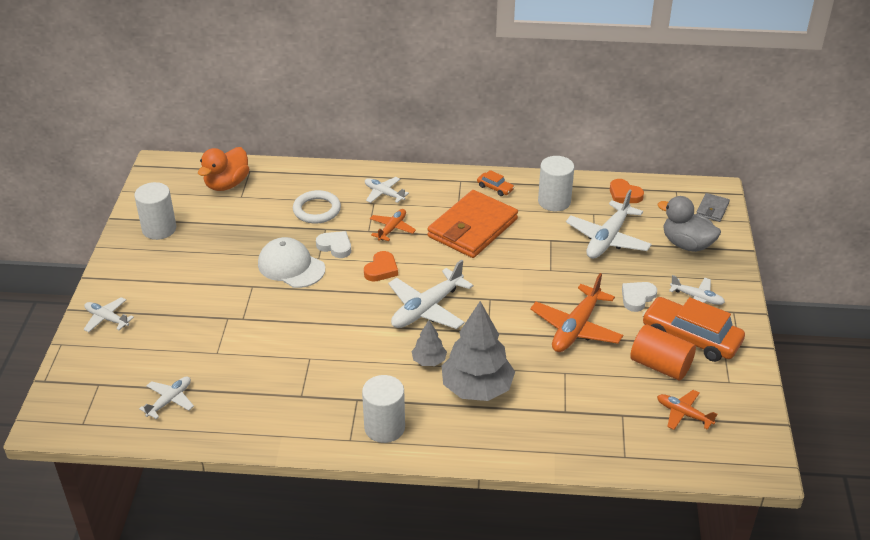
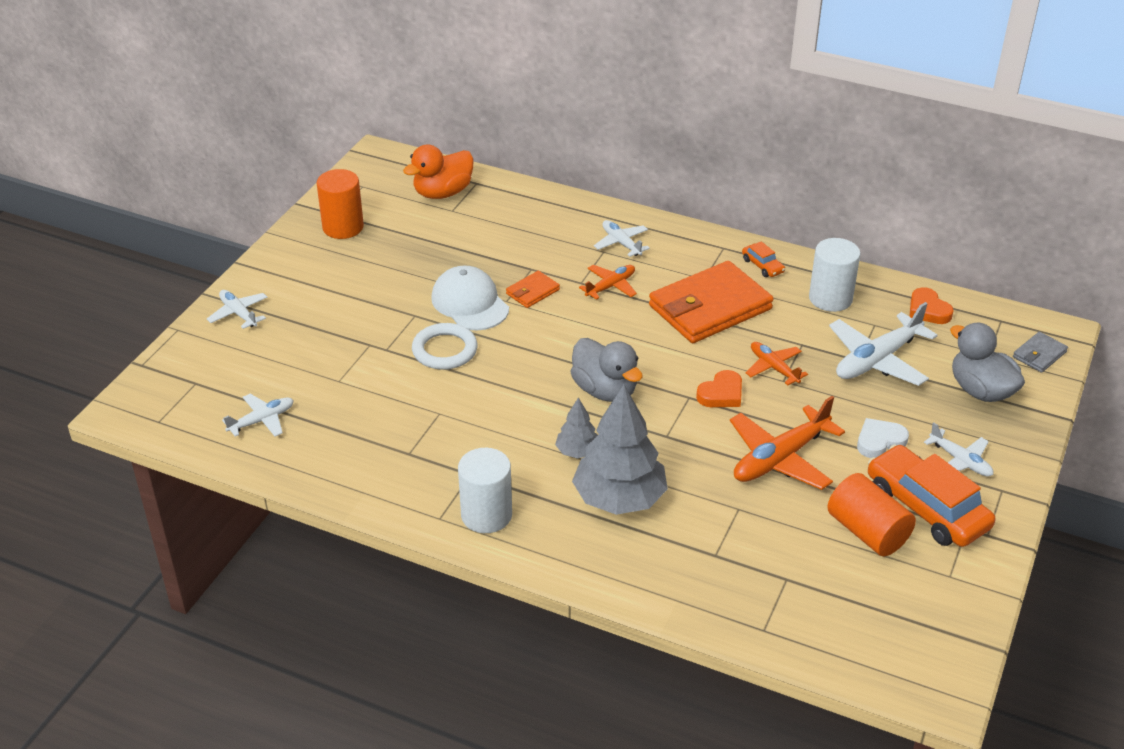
camera: 20 degrees right, 0 degrees up
white cylinder [134,182,176,240] -> orange cylinder [317,169,364,239]
white ring [293,190,341,224] -> white ring moved to [412,323,478,370]
white heart [316,231,351,258] -> orange wallet [506,271,560,308]
orange heart [364,251,398,281] -> orange heart moved to [696,370,742,407]
white plane [388,260,473,329] -> grey duck [571,338,643,402]
orange plane [657,390,718,430] -> orange plane moved to [745,342,808,385]

